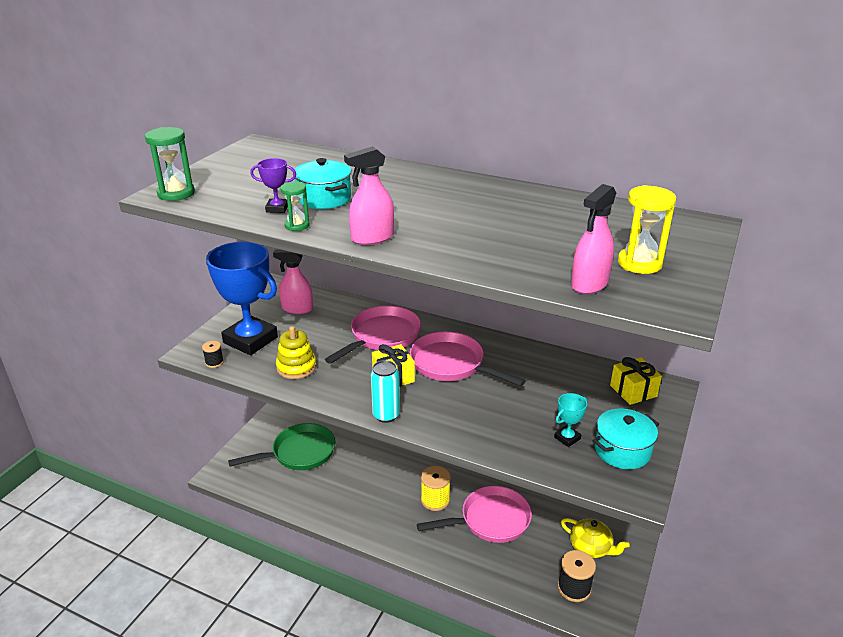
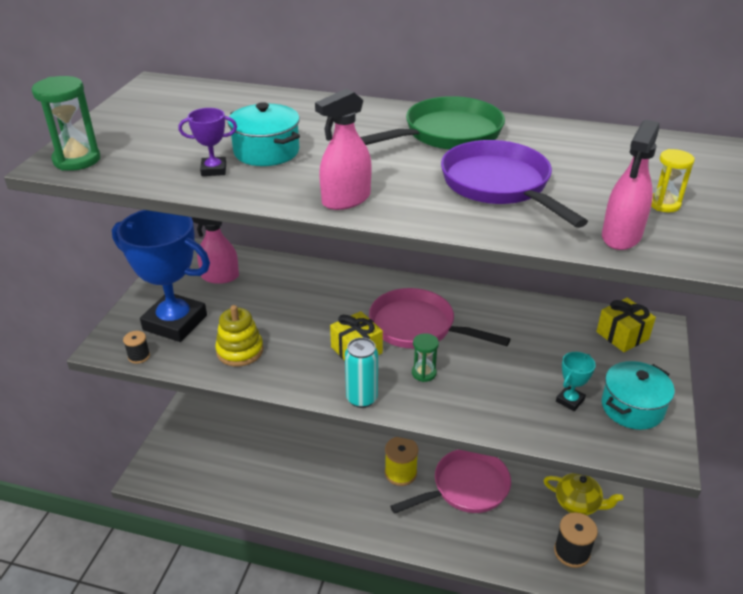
camera: 10 degrees left, 5 degrees up
green pan [228,423,335,470] -> green pan moved to [360,96,505,150]
green hourglass [280,182,309,231] -> green hourglass moved to [412,333,439,382]
pink pan [325,306,421,364] -> none
yellow hourglass [618,185,676,274] -> yellow hourglass [651,149,695,212], size x0.62
none -> purple pan [441,140,588,228]

